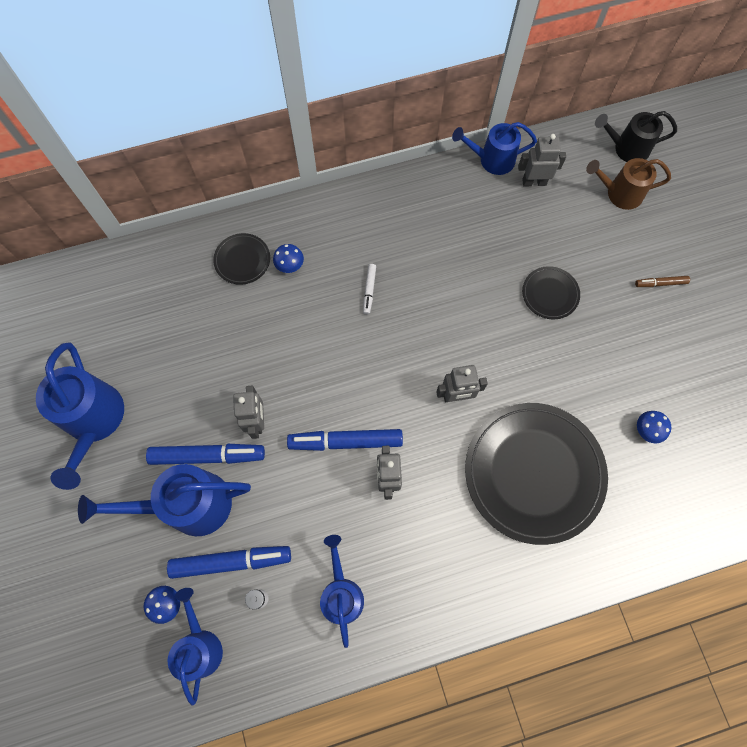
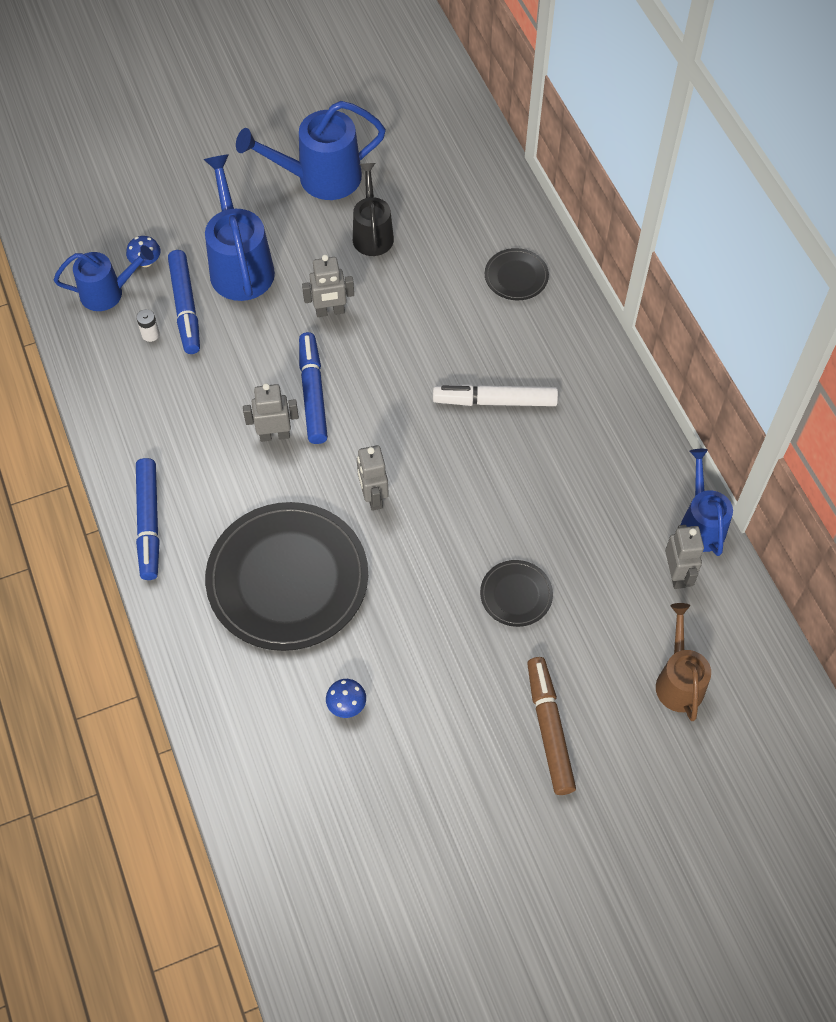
camera: 85 degrees right, 10 degrees down
blue marker [146,444,265,465] -> blue marker moved to [136,458,160,580]
blue mushroom [273,244,304,273] -> none
blue watering can [320,535,364,648] -> none
white marker [363,264,376,315] -> white marker [433,384,558,406], size x1.99
black watering can [595,111,677,162] -> black watering can moved to [353,163,394,256]
brown marker [635,276,690,287] -> brown marker [527,657,576,795], size x1.99

